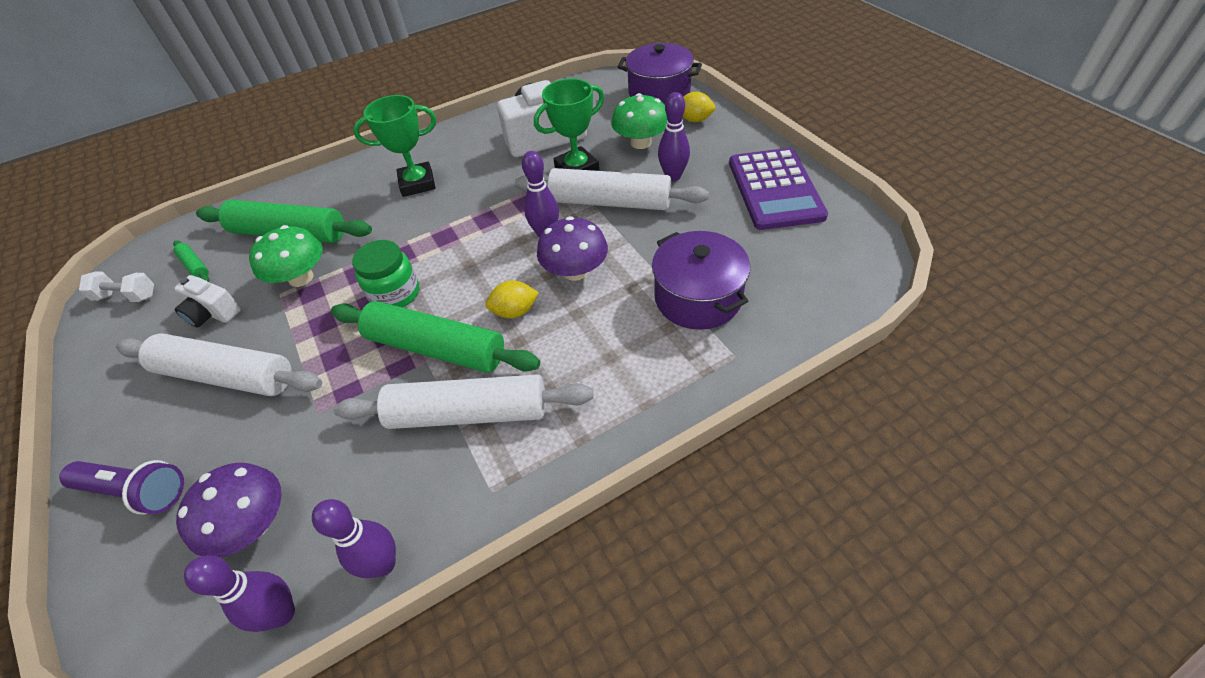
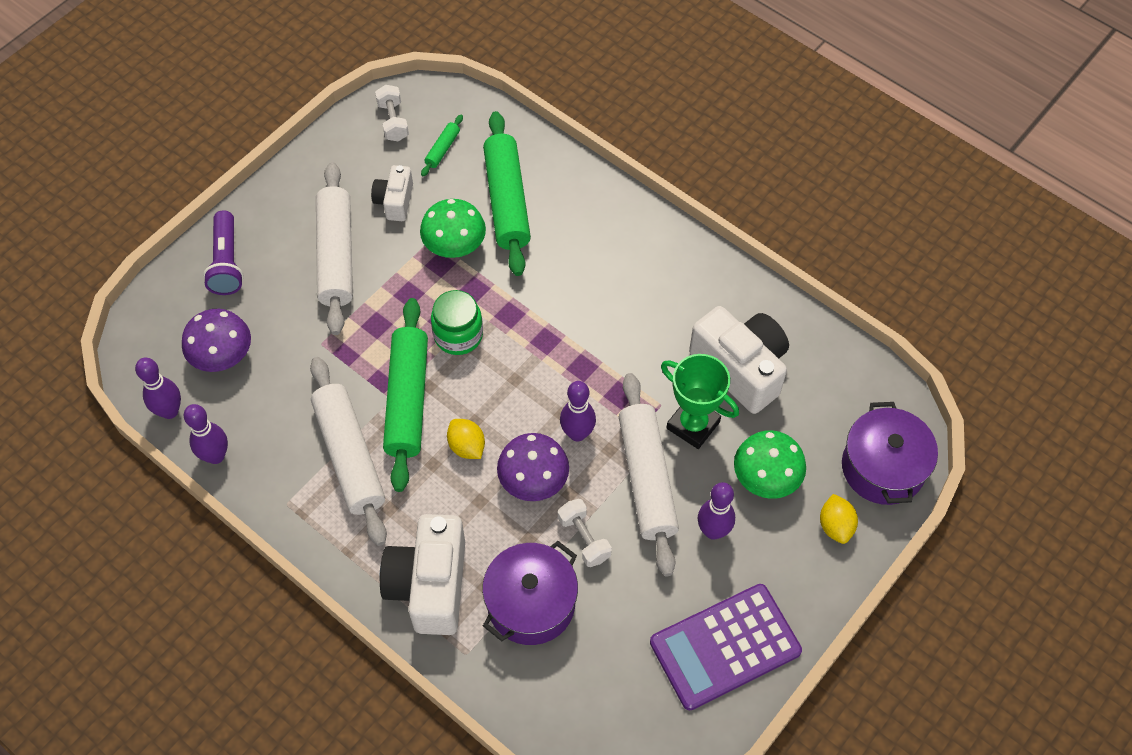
camera: 65 degrees right, 10 degrees up
green trophy [353,95,436,197] -> none
none -> white camera [380,514,465,635]
none -> white dumbbell [558,499,612,567]

